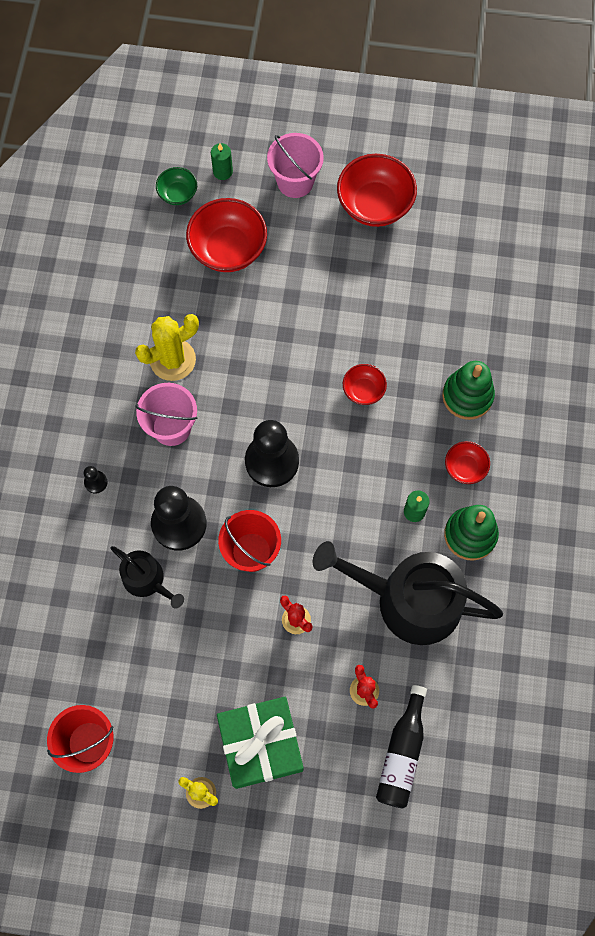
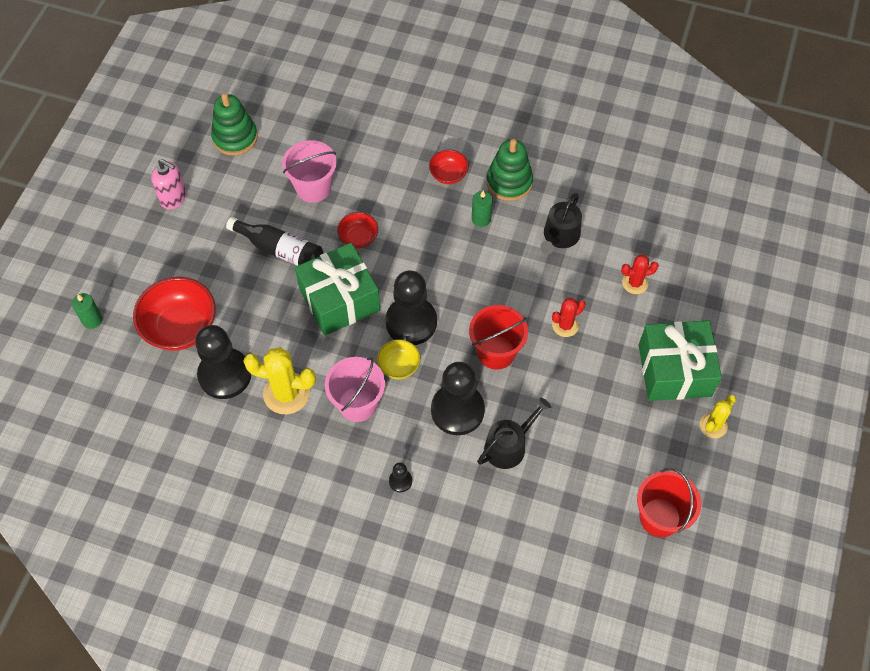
camera: 80 degrees left, 10 degrees down
yellow cactus [135,314,199,381] -> yellow cactus turned 60 degrees counterclockwise [243,347,316,414]
green bowl [156,167,197,205] -> none
pink bucket [267,133,324,198] -> pink bucket moved to [282,140,337,203]
black watering can [313,541,503,645] -> black watering can [540,193,582,254], size x0.51
red bowl [337,154,417,227] -> pink soap dispenser [151,159,186,210]
black bottle [376,685,427,809] -> black bottle moved to [226,217,323,266]
green stacking toy [442,361,495,420] -> green stacking toy moved to [211,93,258,156]
none -> black pawn [195,325,251,399]
none -> green gift [295,243,380,336]
none -> yellow bowl [377,339,421,379]

